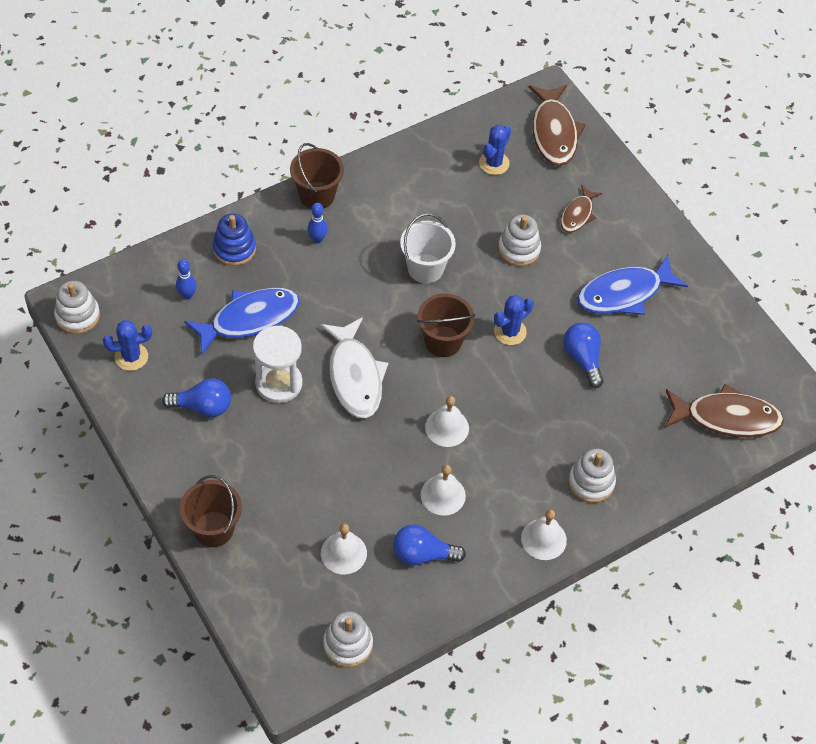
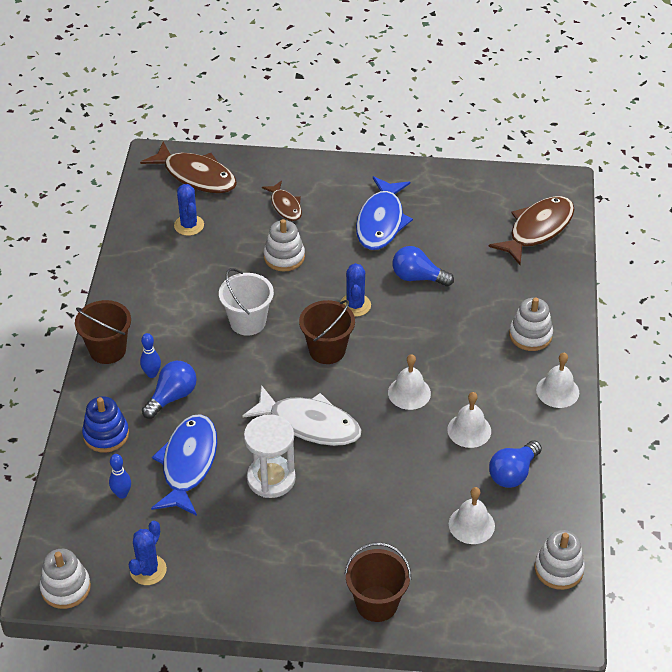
camera: 50 degrees left, 10 degrees down
blue light bulb [162,379,231,417] -> blue light bulb moved to [142,361,197,419]

